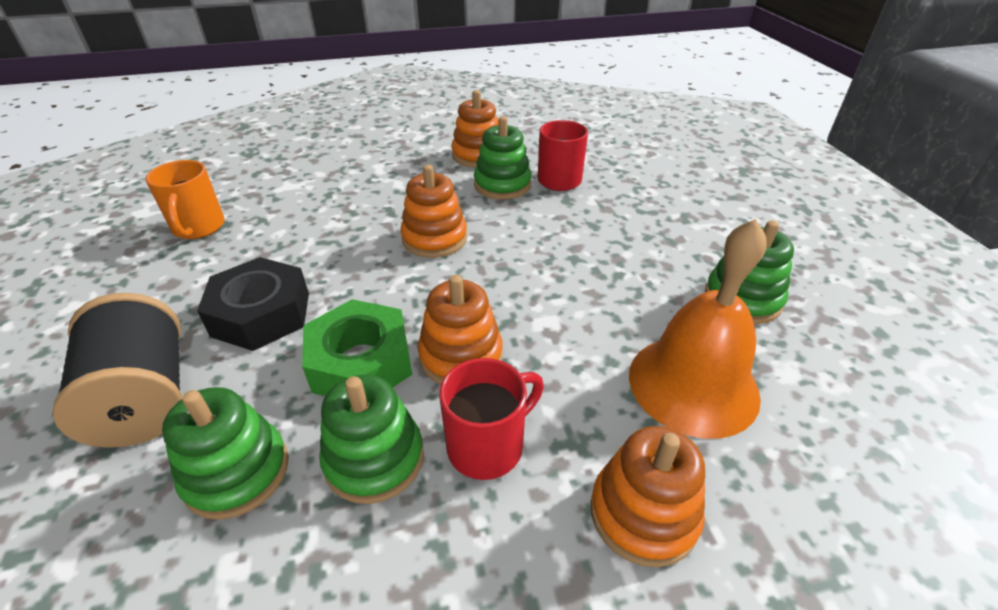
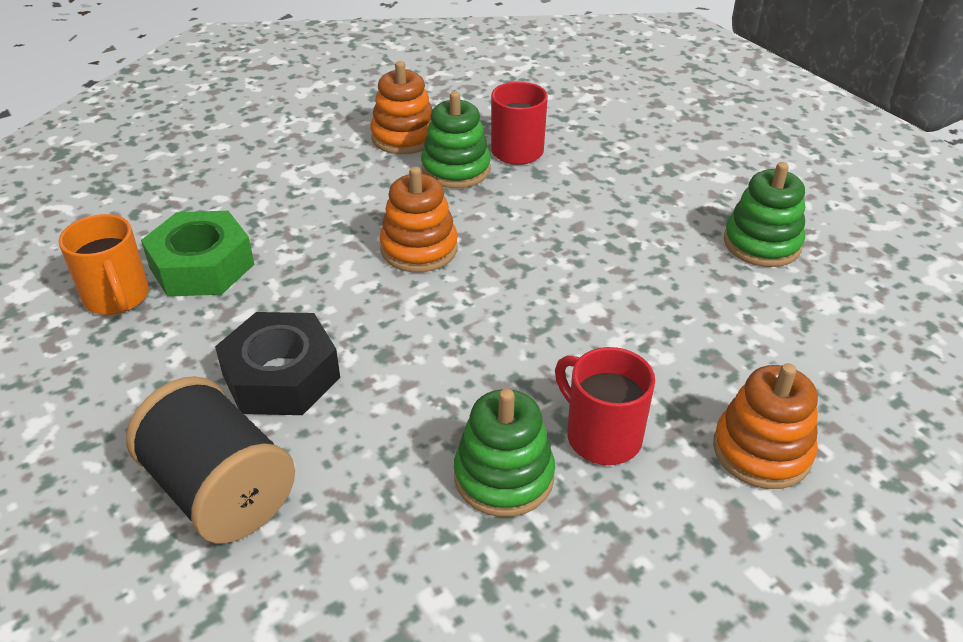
camera: 20 degrees left, 0 degrees up
green stacking toy [162,387,289,520] -> none
green nut [302,299,412,396] -> green nut moved to [141,211,254,297]
orange stacking toy [418,275,503,384] -> none
red mug [439,358,544,480] -> red mug turned 75 degrees counterclockwise [555,347,655,465]
orange bell [629,219,766,439] -> none

